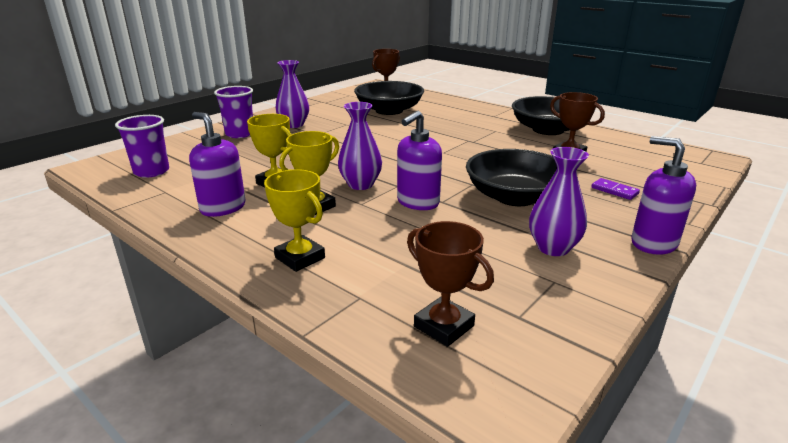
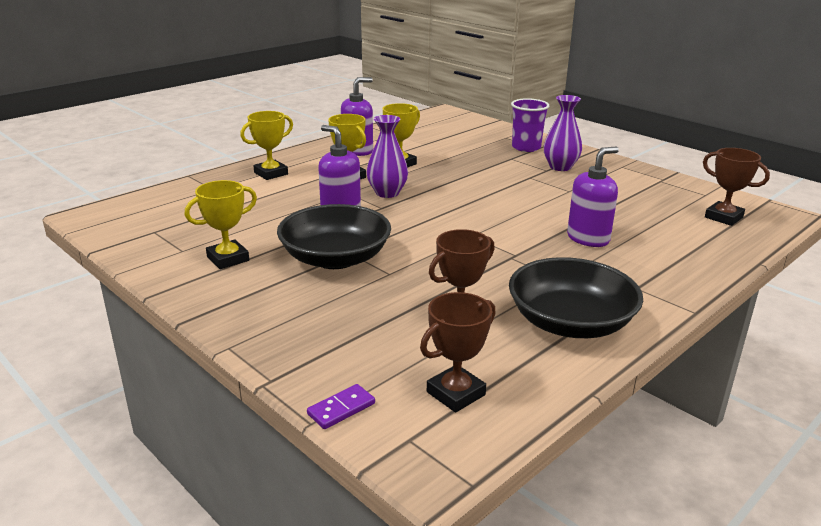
camera: 95 degrees right, 0 degrees up
purple cup [115,115,169,178] -> none
black bowl [354,81,424,115] -> none
brown trophy [407,221,494,347] -> brown trophy moved to [420,292,496,413]
purple vase [529,147,589,256] -> yellow trophy [185,180,257,269]
purple domino [591,178,640,200] -> purple domino moved to [307,384,375,429]
purple soap dispenser [631,136,696,255] -> purple soap dispenser moved to [567,147,619,247]

